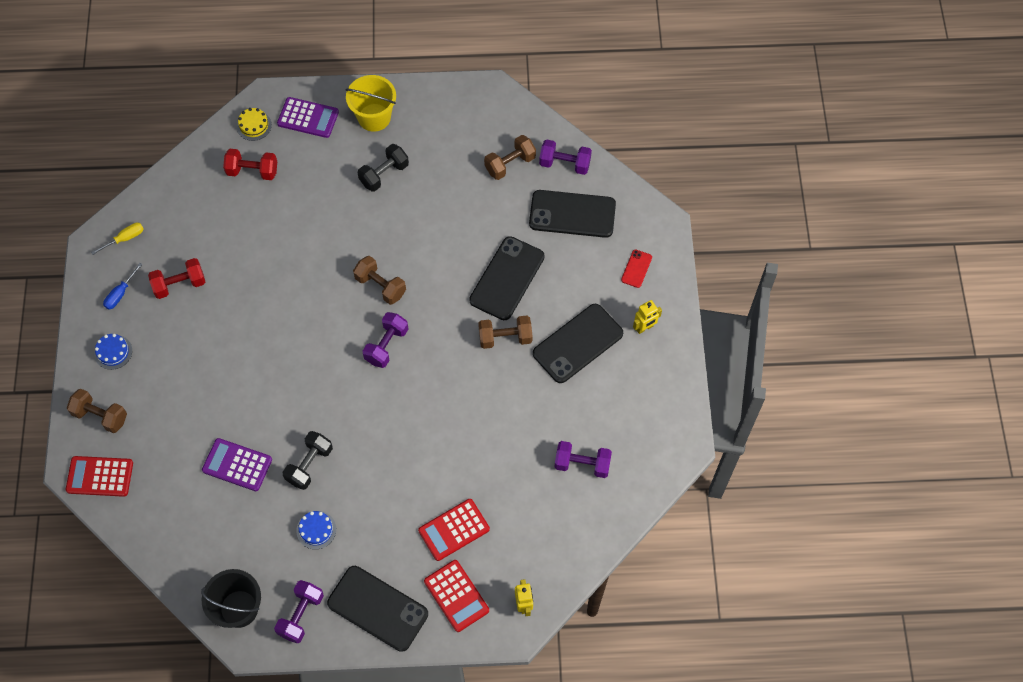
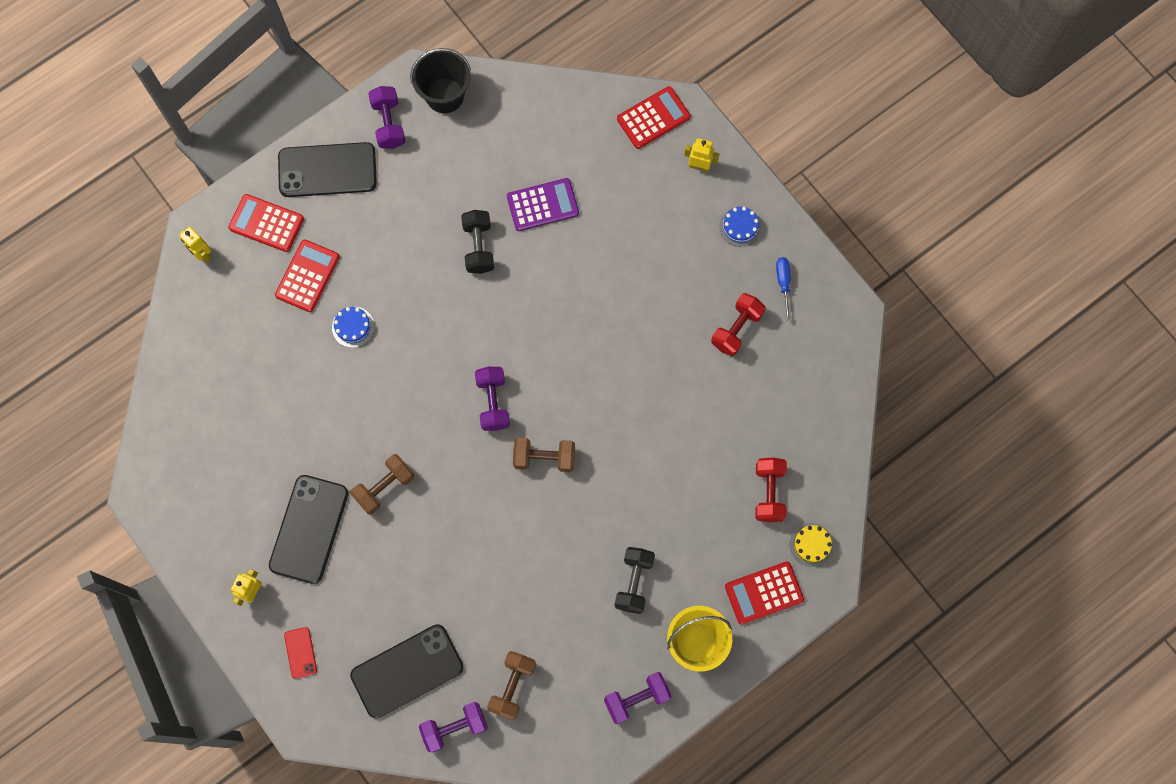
camera: 145 degrees right, 10 degrees up
brown dumbbell [67,389,127,433] -> yellow robot [684,138,719,172]
yellow screwdriver [91,223,144,255] -> none
red dumbbell [223,149,277,180] -> red dumbbell turned 60 degrees counterclockwise [755,457,787,522]
purple calculator [277,97,339,138] -> red calculator [725,562,804,625]
blue cake [296,511,336,549] -> blue cake moved to [332,307,375,348]
black phone [469,236,544,320] -> none
purple dumbbell [555,441,612,478] -> purple dumbbell moved to [604,672,672,724]

